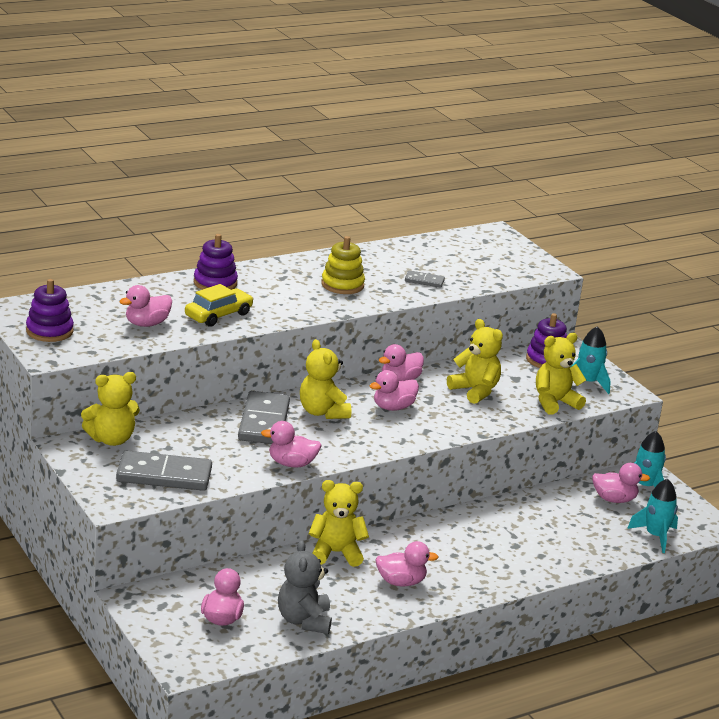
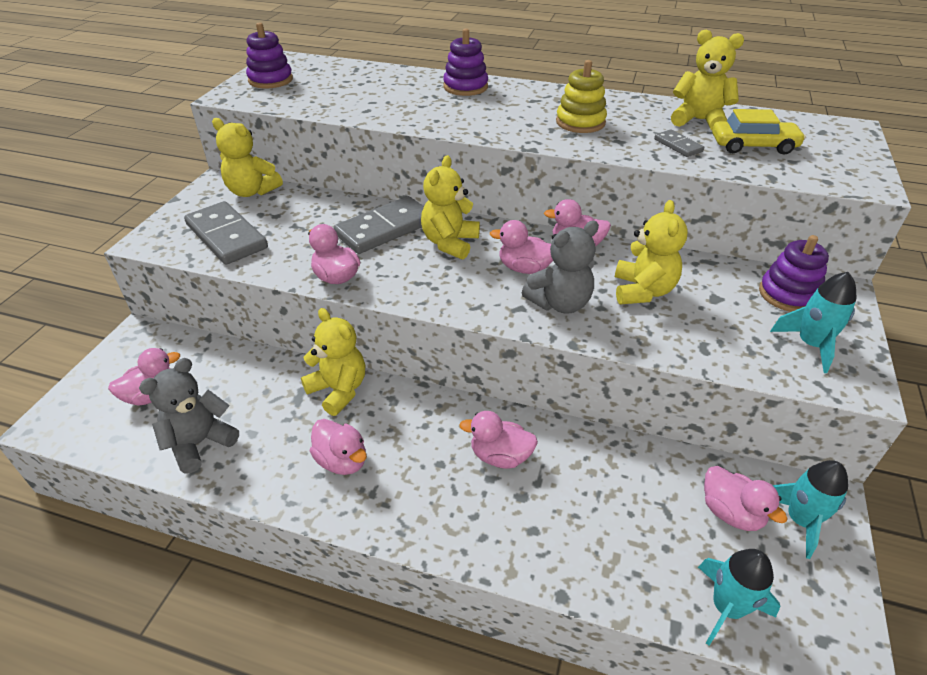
camera: 50 degrees right, 15 degrees up
pink duck [119,285,172,327] -> pink duck moved to [459,411,538,469]
yellow car [185,284,254,327] -> yellow car moved to [712,109,806,154]
yellow teddy bear [536,333,586,414] -> yellow teddy bear moved to [671,29,744,130]
none -> grey teddy bear [522,221,599,314]

